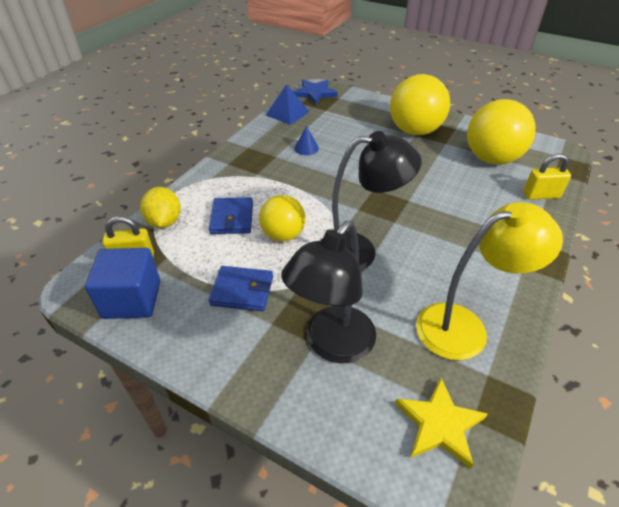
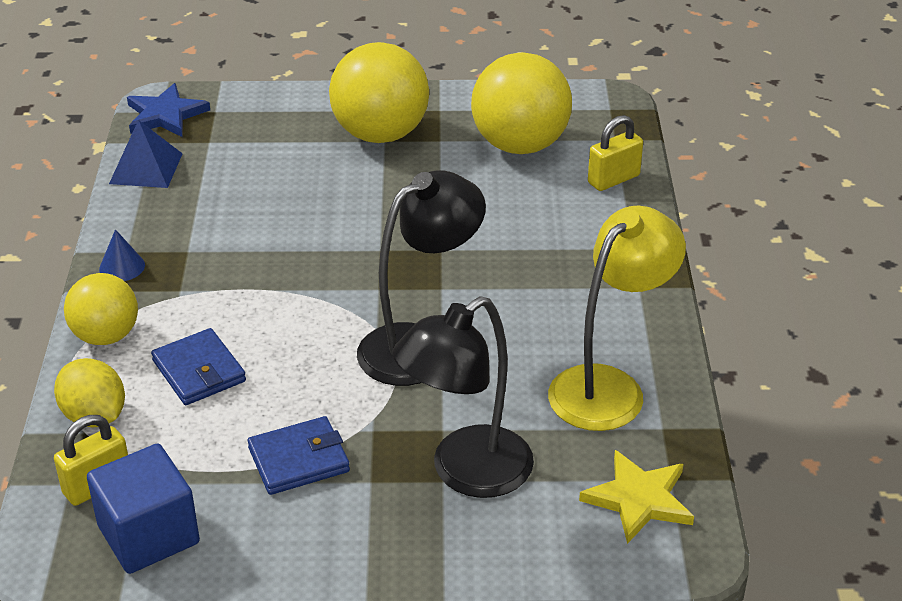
camera: 30 degrees left, 5 degrees down
yellow ball [259,195,306,242] -> yellow ball moved to [64,273,138,345]
black lamp [281,221,376,364] -> black lamp turned 45 degrees clockwise [392,296,534,498]
blue cone [294,125,319,155] -> blue cone moved to [99,229,145,281]

